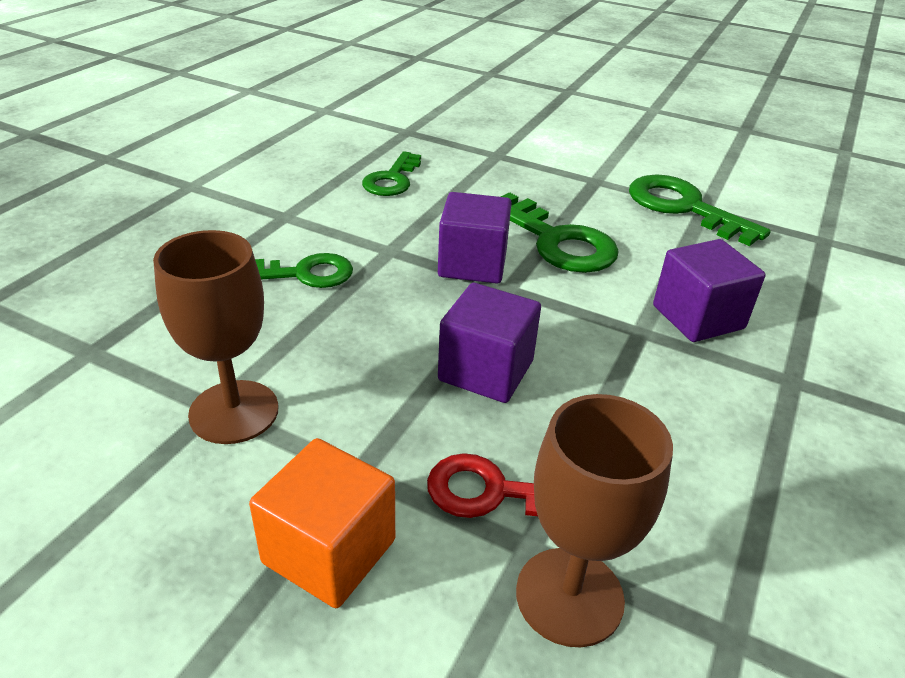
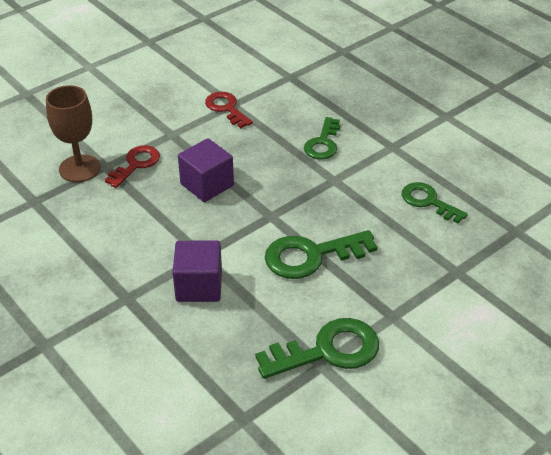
camera: 115 degrees right, 5 degrees up
brown goblet [153,230,278,444] -> red key [205,92,253,128]
orange cube [249,438,395,608] -> none
purple cube [438,192,512,283] -> none

